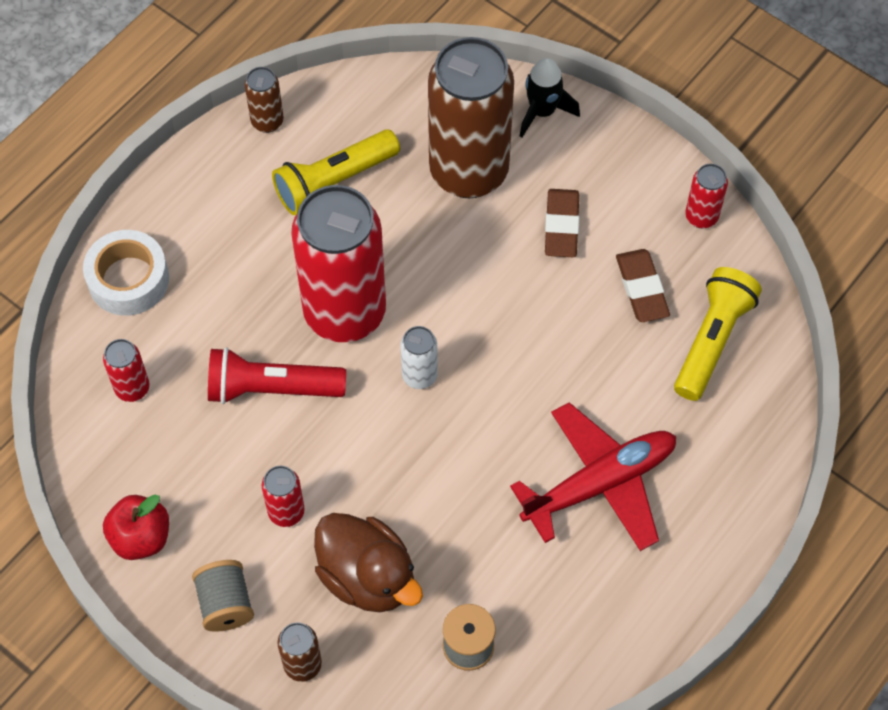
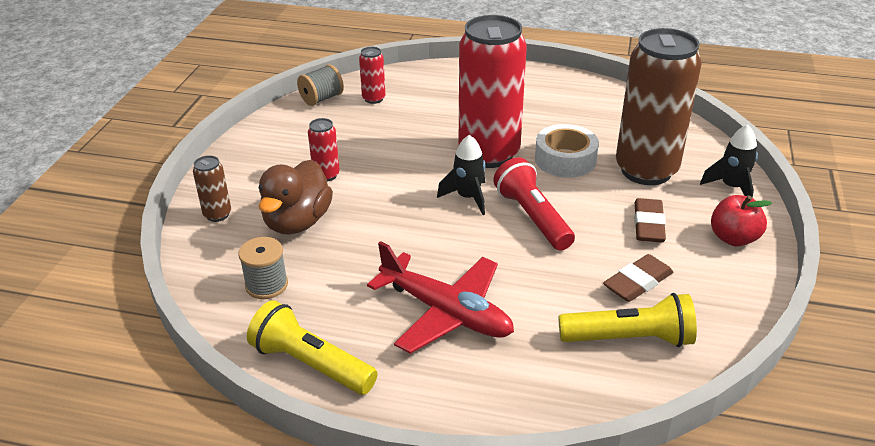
camera: 65 degrees right, 25 degrees down
white tape [83,230,169,316] -> white tape moved to [535,124,599,178]
red apple [103,495,169,560] -> red apple moved to [711,195,772,246]
grey spool [192,560,254,632] -> grey spool moved to [297,64,344,106]
red flashlight [208,347,346,404] -> red flashlight moved to [493,157,575,250]
brown can [245,67,284,133] -> none
yellow flashlight [272,129,400,215] -> yellow flashlight moved to [247,300,378,395]
white can [401,326,438,389] -> black rocket [437,135,485,215]
brown eraser [545,189,579,257] -> brown eraser turned 60 degrees counterclockwise [634,198,666,243]
red can [685,164,728,228] -> none

